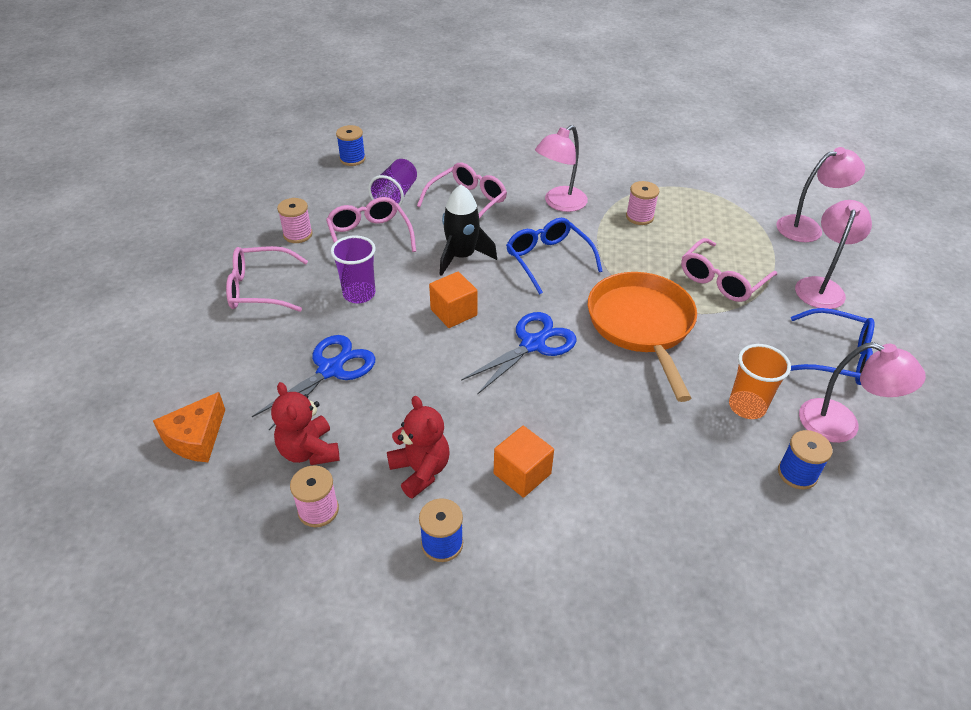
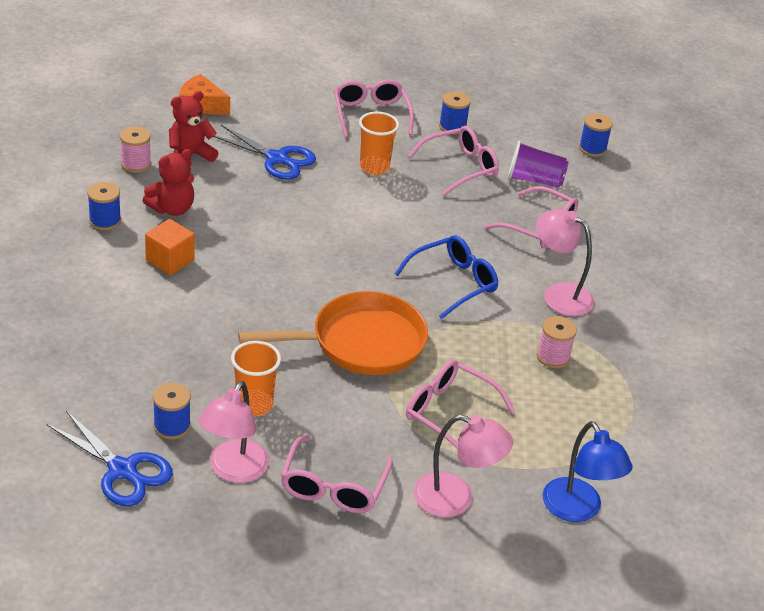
camera: 80 degrees right, 5 degrees down
pink spool [277,198,313,243] -> blue spool [439,91,471,135]
purple cup [331,236,376,303] -> orange cup [359,111,399,175]
orange cube [429,272,477,328] -> none
black rocket [440,185,497,276] -> none
blue scissors [461,312,576,395] -> blue scissors moved to [47,411,173,506]
pink lamp [776,147,865,242] -> blue lamp [543,421,632,522]
blue glasses [791,308,875,385] -> pink glasses [281,436,393,513]

